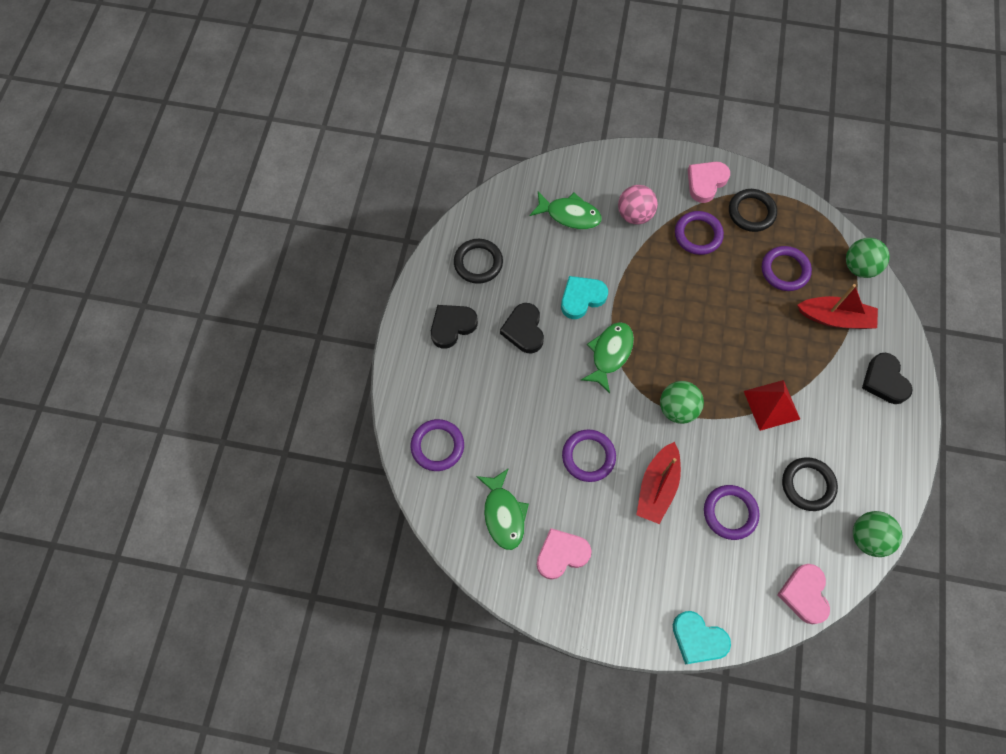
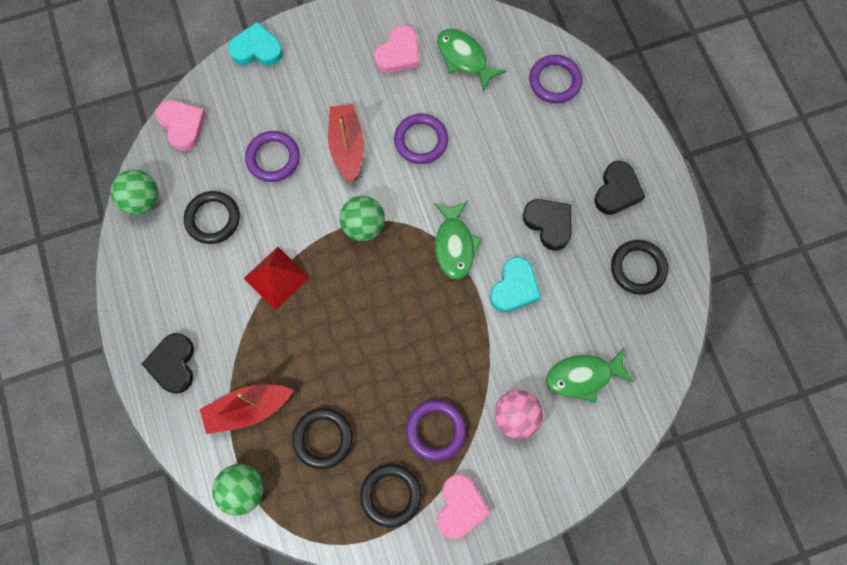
camera: 150 degrees right, 5 degrees up
purple ring [762,246,812,291] -> black ring [292,408,353,469]
black heart [862,353,913,404] -> black heart turned 135 degrees counterclockwise [142,333,194,394]

